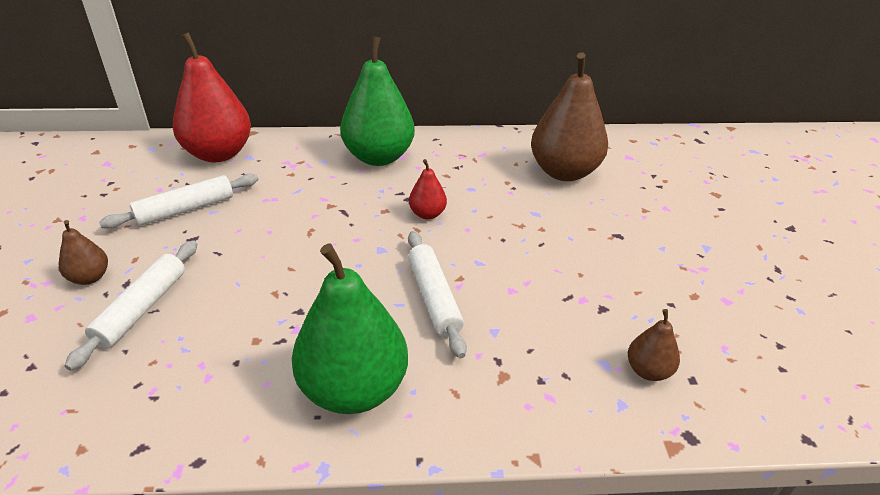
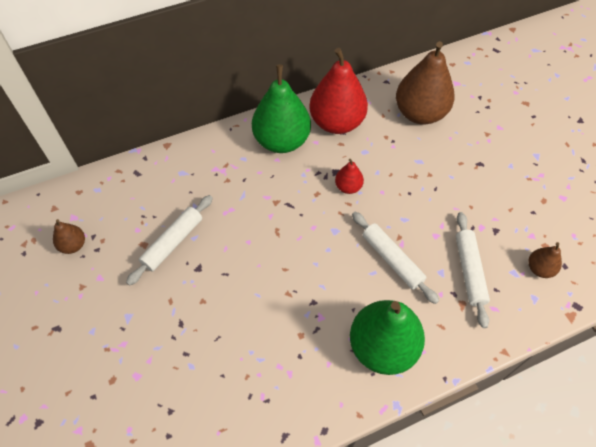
camera: 20 degrees left, 20 degrees up
brown pear [59,220,108,285] -> brown pear moved to [53,219,85,254]
white rolling pin [65,240,197,371] -> white rolling pin moved to [455,212,490,328]
red pear [173,32,251,162] -> red pear moved to [309,48,368,134]

